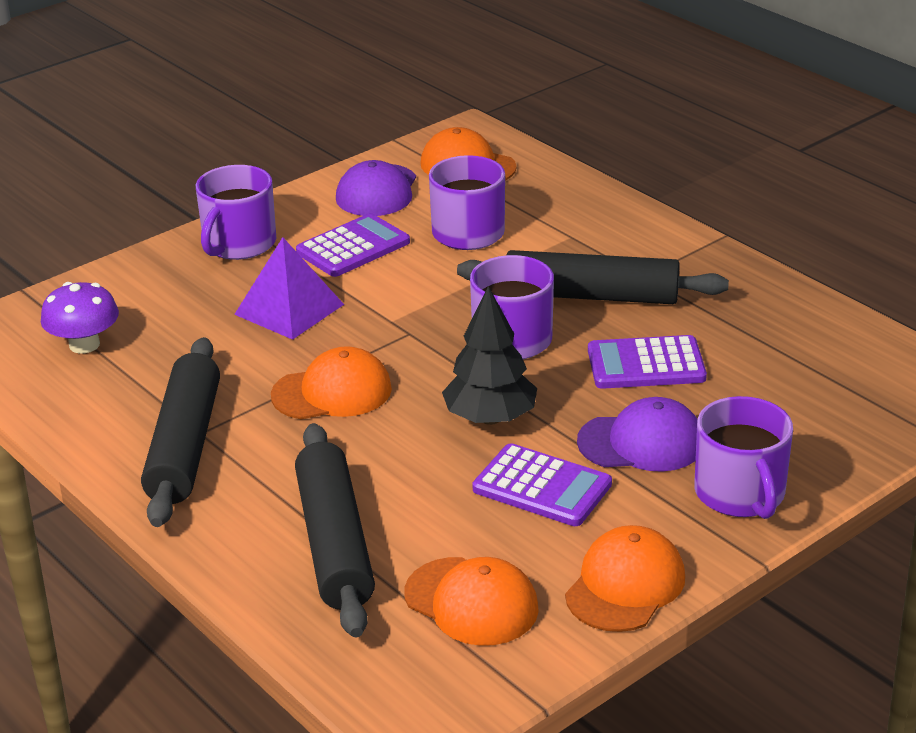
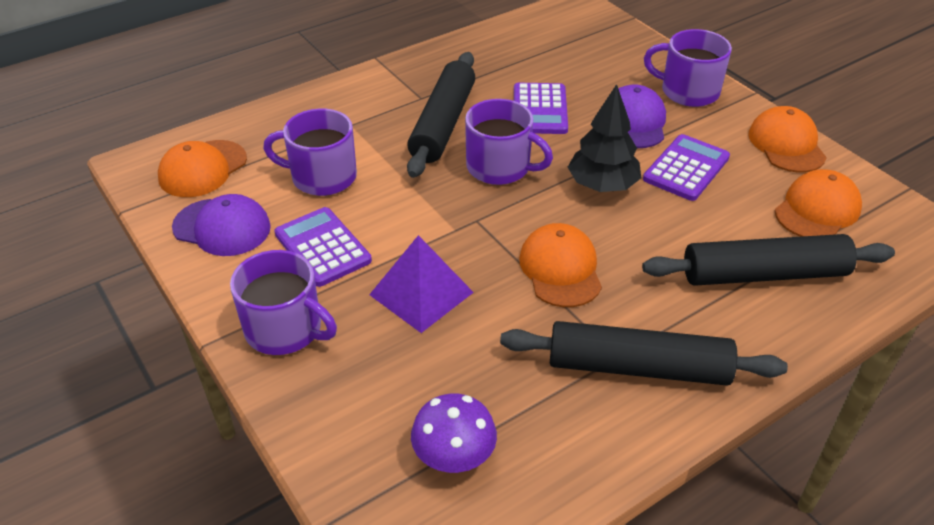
camera: 85 degrees left, 10 degrees up
orange cap [565,525,685,632] -> orange cap turned 45 degrees clockwise [749,106,827,172]
purple mug [694,396,793,519] -> purple mug turned 150 degrees counterclockwise [644,29,732,107]

